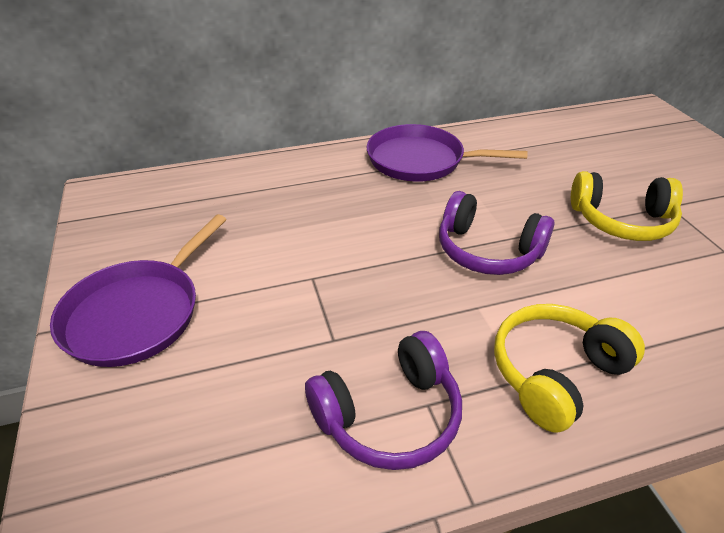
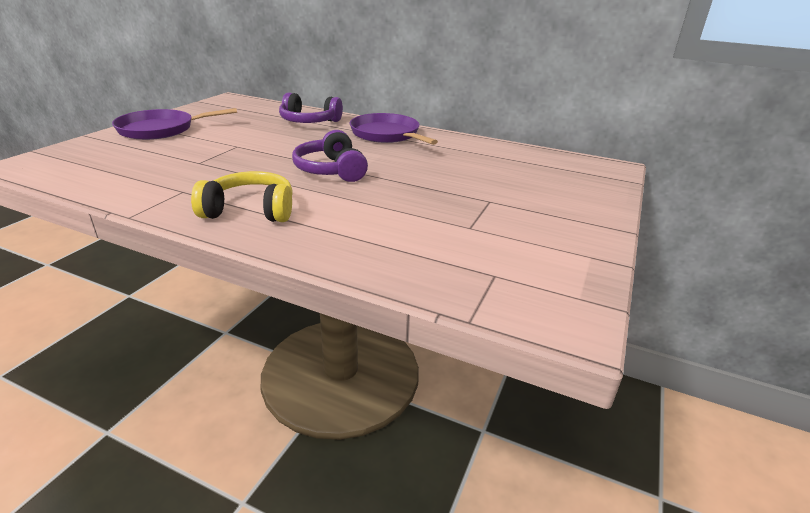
camera: 40 degrees right, 10 degrees down
purple headphones [305,331,462,470] -> purple headphones moved to [279,92,343,123]
yellow headphones [571,171,683,241] -> none

